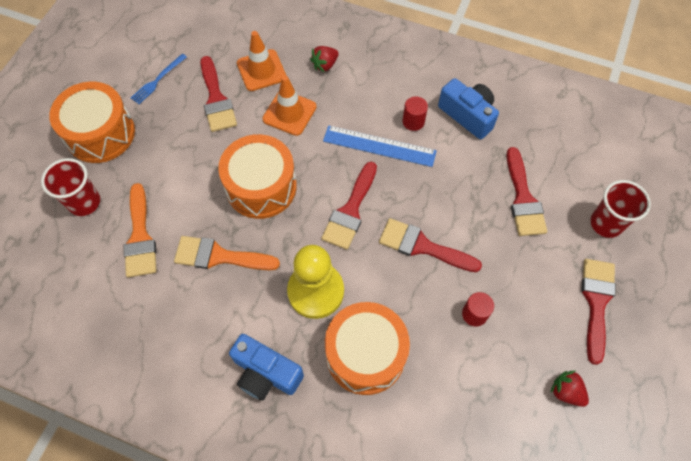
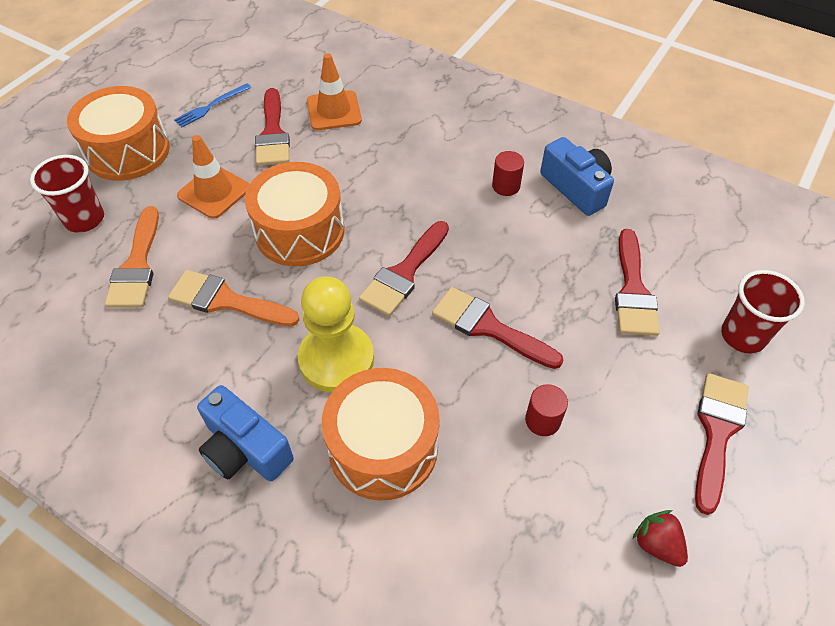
camera: 10 degrees right, 10 degrees down
orange traffic cone [263,76,317,136] -> orange traffic cone moved to [177,135,249,219]
red strawberry [310,46,339,73] -> none
blue ruler [323,125,437,167] -> none

